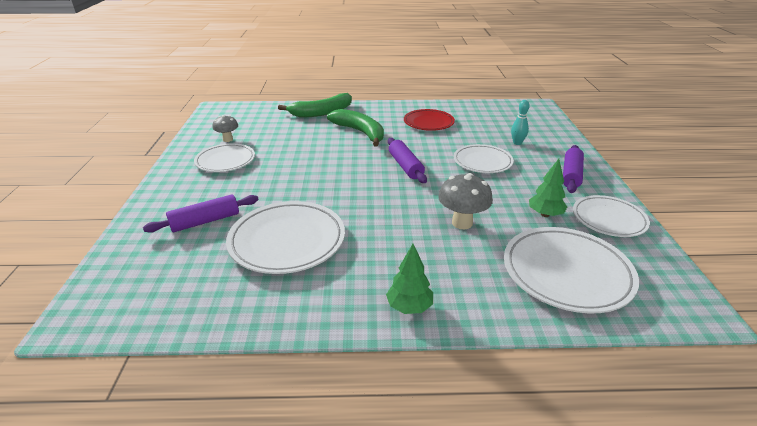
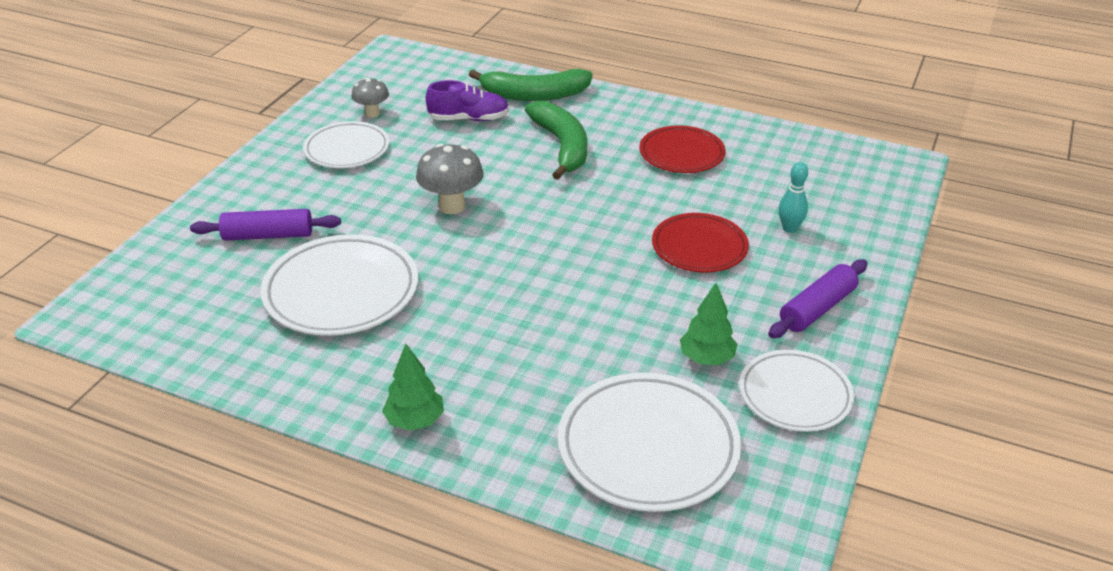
camera: 25 degrees right, 5 degrees up
purple rolling pin [388,138,427,183] -> none
grey mushroom [438,173,493,229] -> grey mushroom moved to [416,144,484,214]
white plate [454,144,514,173] -> red plate [652,213,749,272]
none -> purple shoe [426,80,509,121]

